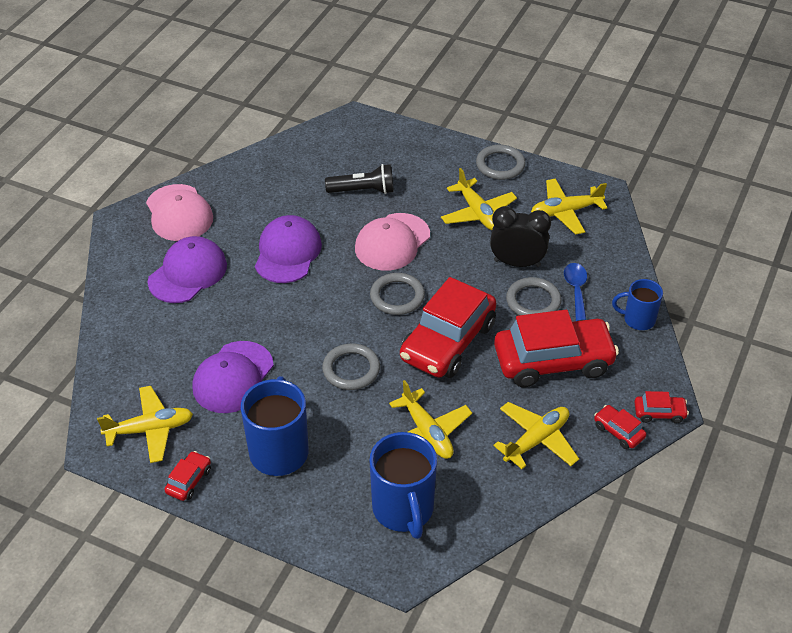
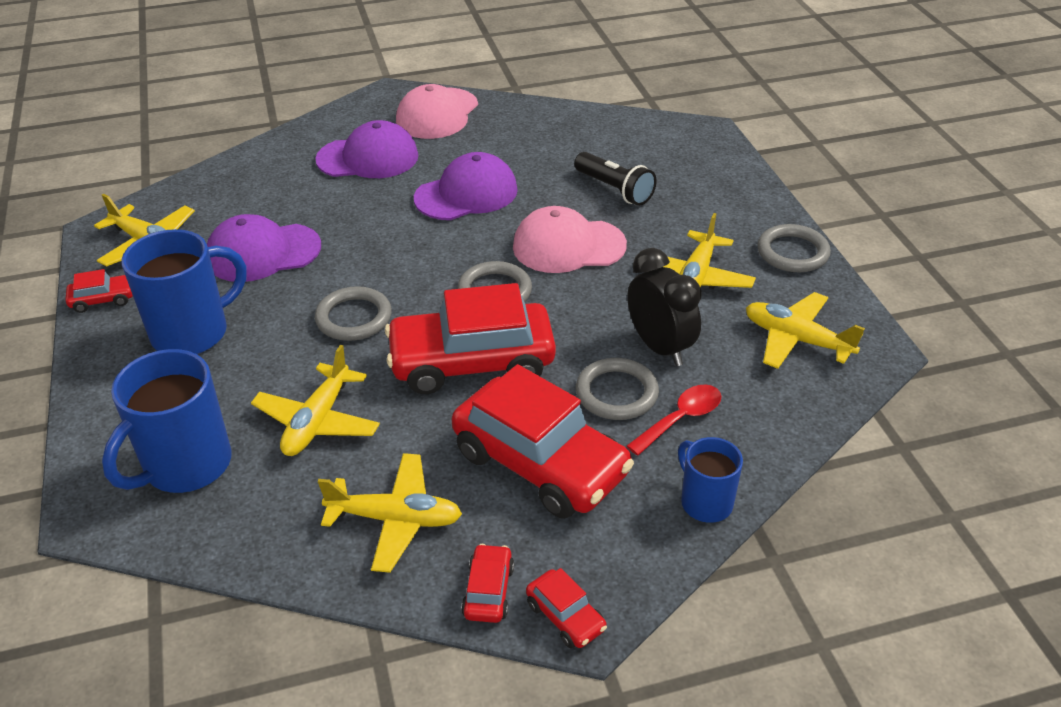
camera: 50 degrees right, 5 degrees down
blue spoon [564,263,587,321] -> red spoon [627,384,721,456]

